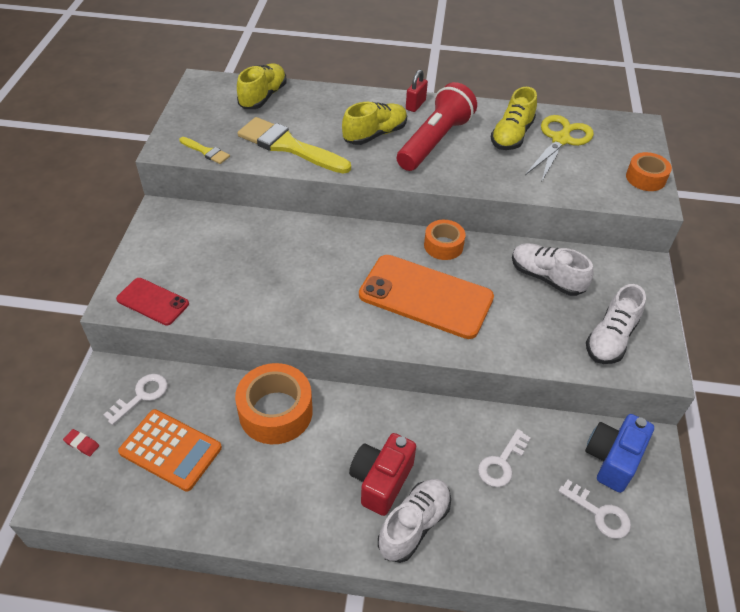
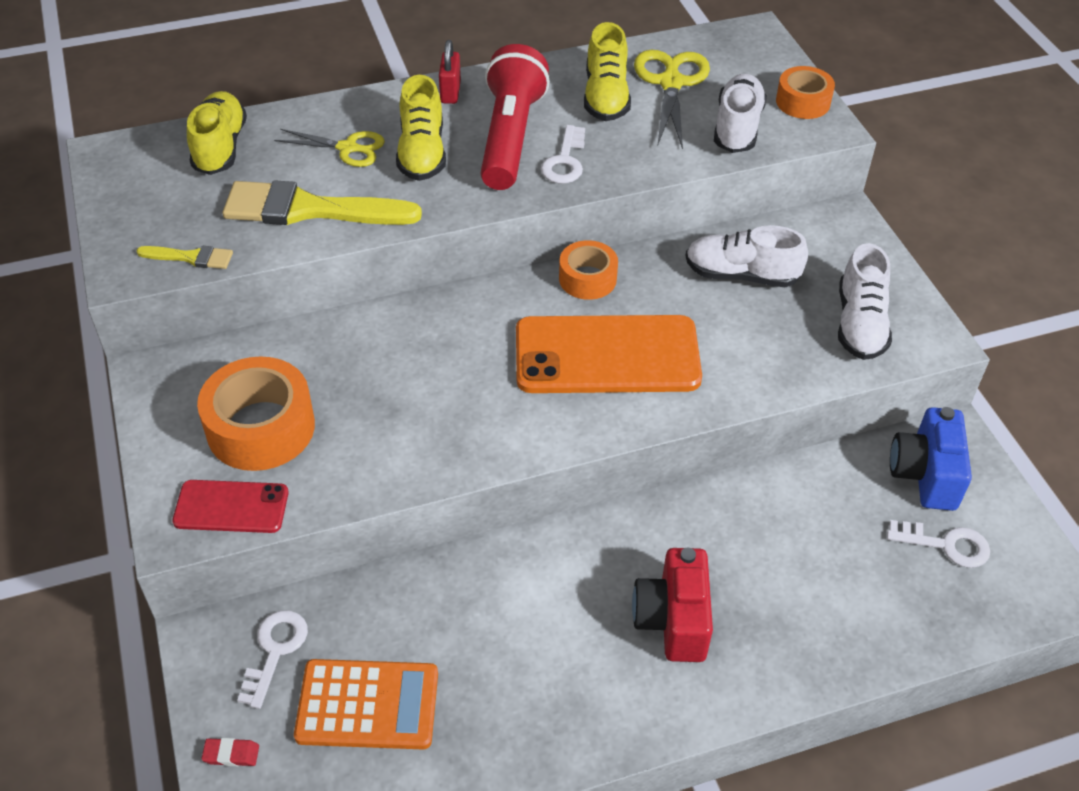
camera: 25 degrees left, 0 degrees up
orange tape [235,363,313,444] -> orange tape moved to [197,356,315,471]
yellow shoe [342,102,407,145] -> yellow shoe turned 150 degrees clockwise [396,75,446,181]
white shoe [378,479,451,563] -> white shoe moved to [714,74,767,153]
white key [478,429,531,487] -> white key moved to [541,125,585,183]
none -> yellow scissors [274,129,385,167]

